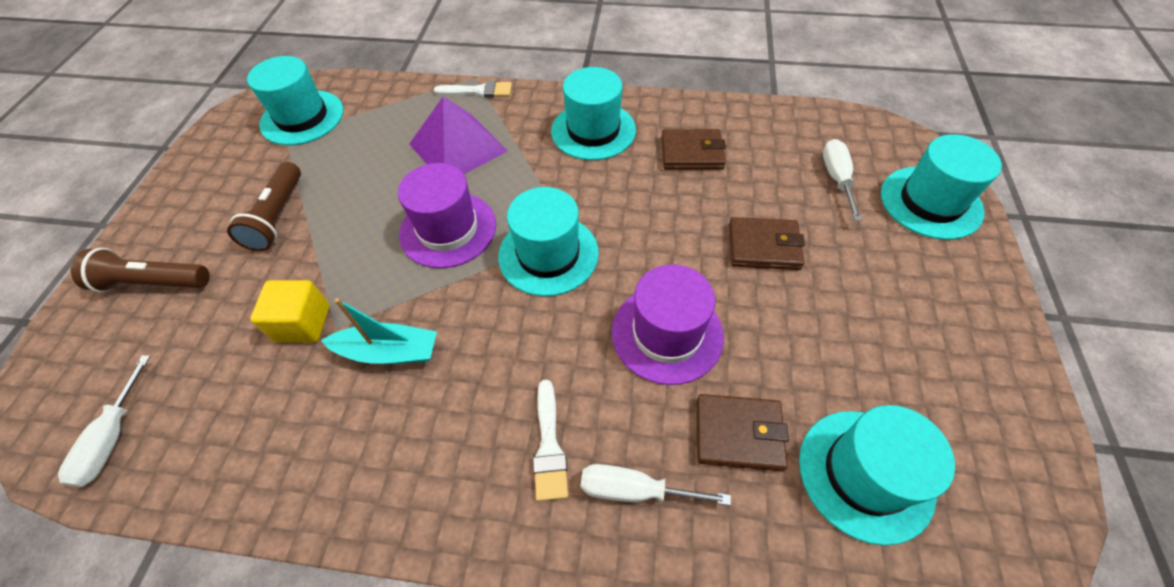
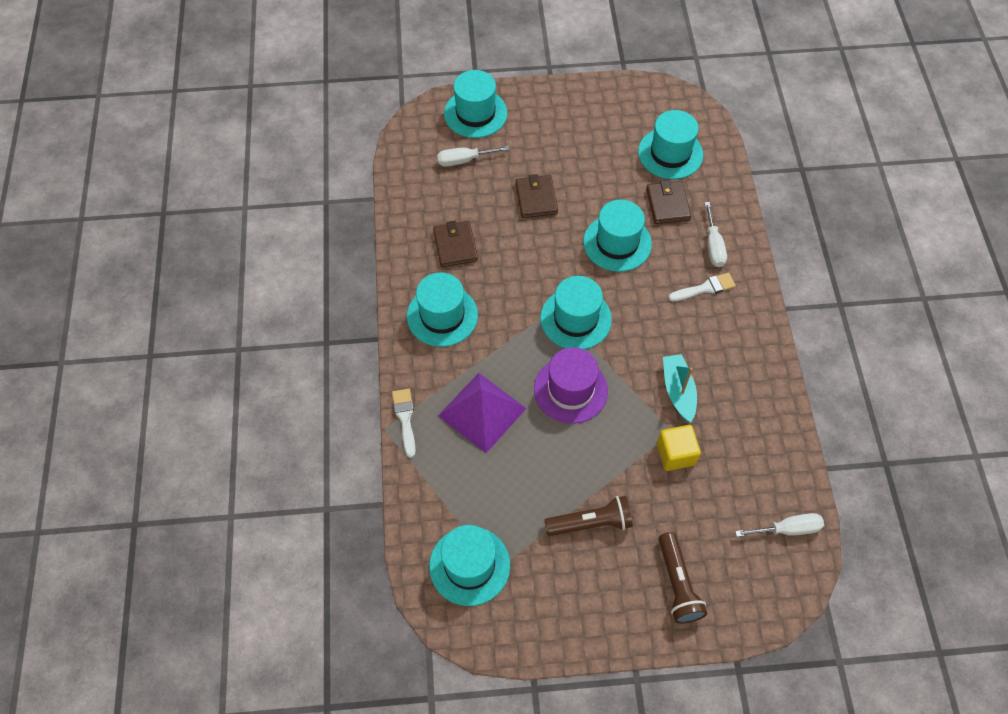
camera: 105 degrees left, 5 degrees up
purple hat [612,264,724,385] -> turquoise hat [583,200,652,272]

